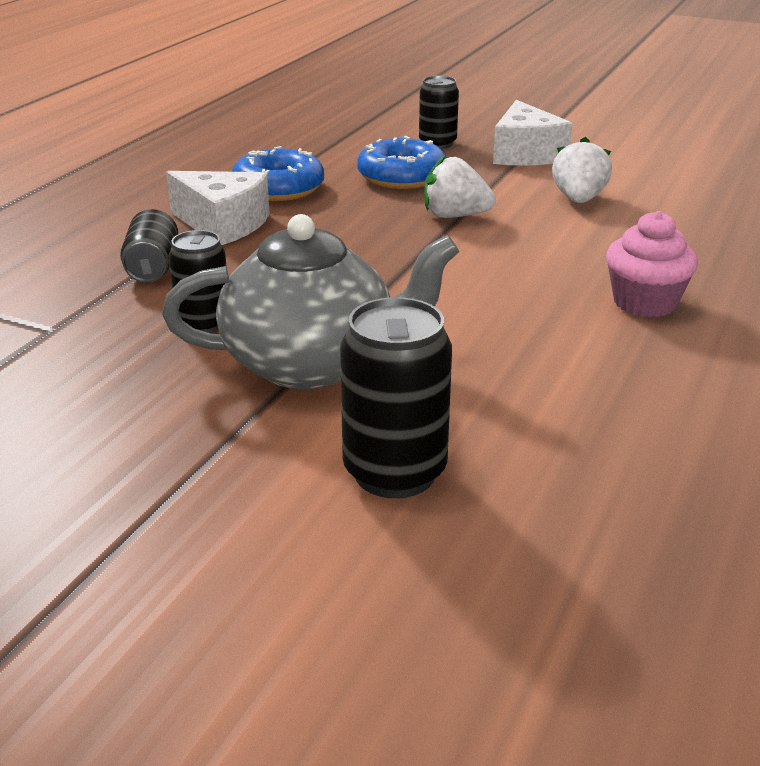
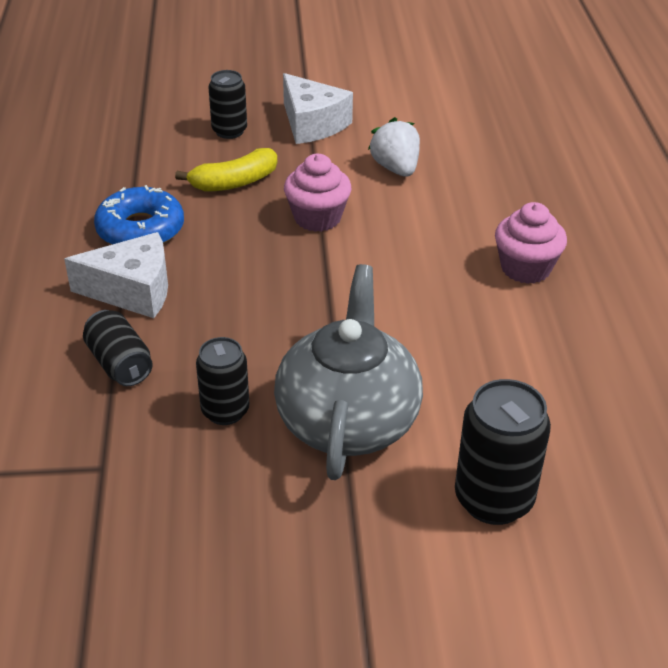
camera: 30 degrees left, 10 degrees up
grey teapot [162,214,459,389] -> grey teapot turned 45 degrees counterclockwise [274,264,423,480]
blue donut [357,136,446,189] -> yellow banana [175,148,277,192]
white strawberry [424,154,496,218] -> pink cupcake [284,154,351,232]

